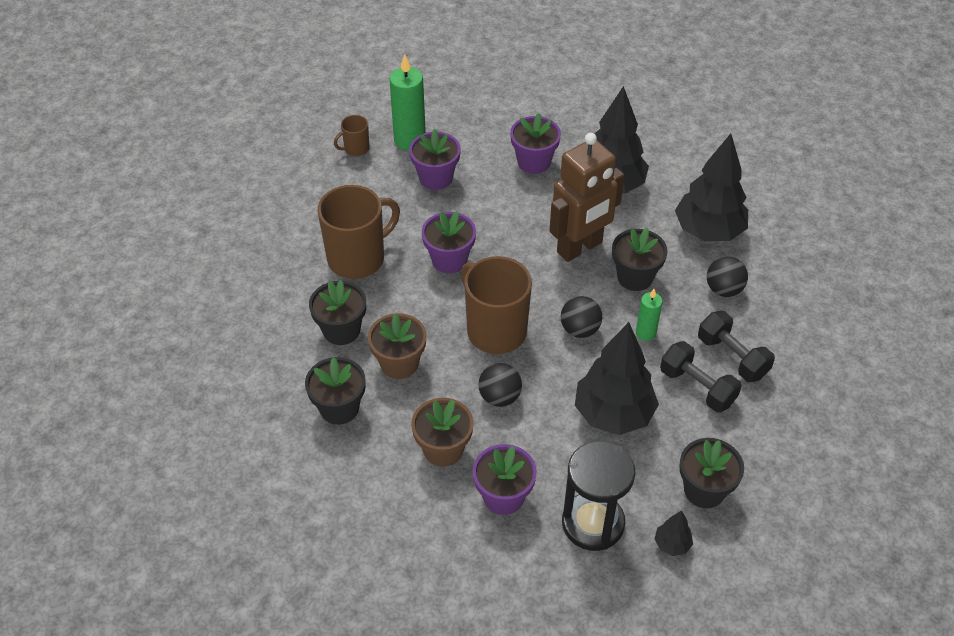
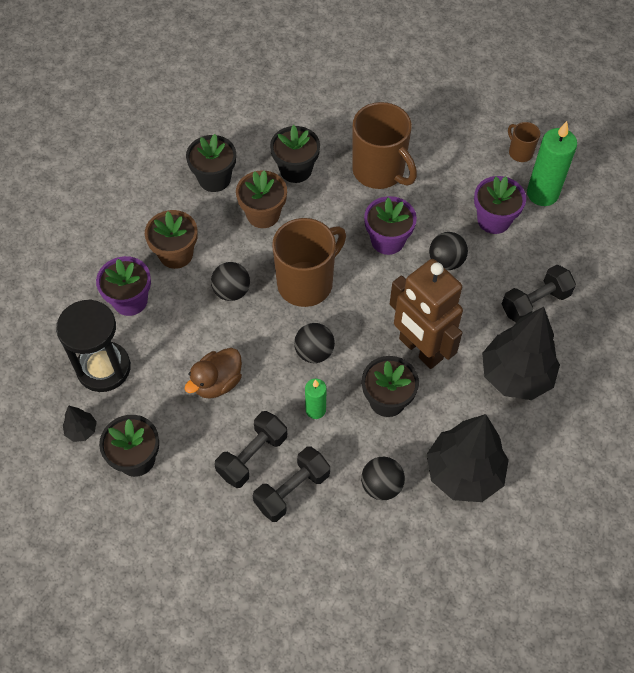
camera: 85 degrees right, 10 degrees up
purple flower pot [510,113,561,174] -> black dumbbell [502,265,576,322]
black tree [575,322,659,435] -> brown duck [185,348,242,399]
none -> black ball [429,232,468,270]

